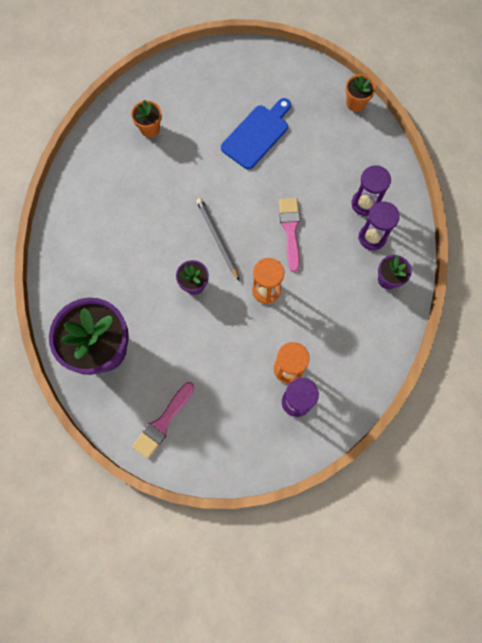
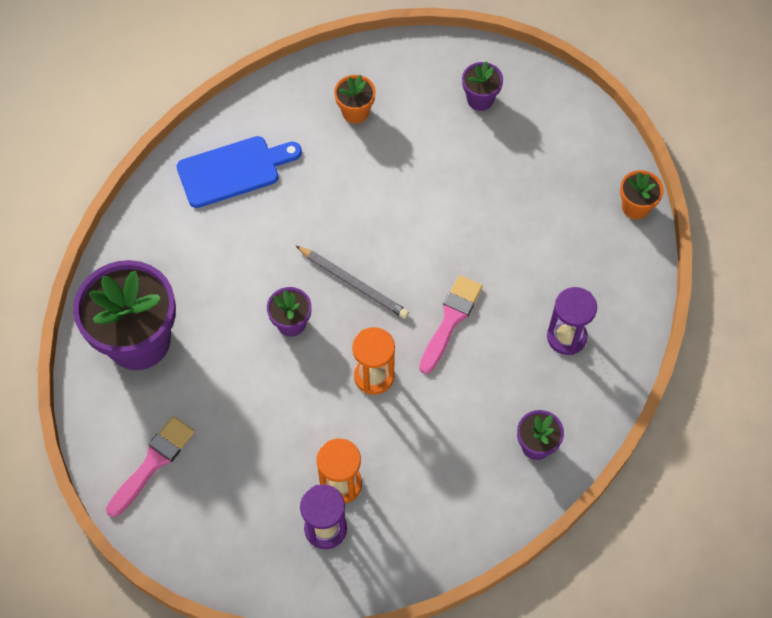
camera: 30 degrees right, 10 degrees down
pink brush [132,382,194,459] -> pink brush turned 150 degrees clockwise [106,416,195,517]
grey pencil [196,198,240,281] -> grey pencil turned 120 degrees clockwise [296,246,409,319]
blue cutting board [221,98,291,170] -> blue cutting board moved to [177,136,302,208]
purple hourglass [359,202,400,250] -> none
none -> purple flower pot [462,61,503,111]

